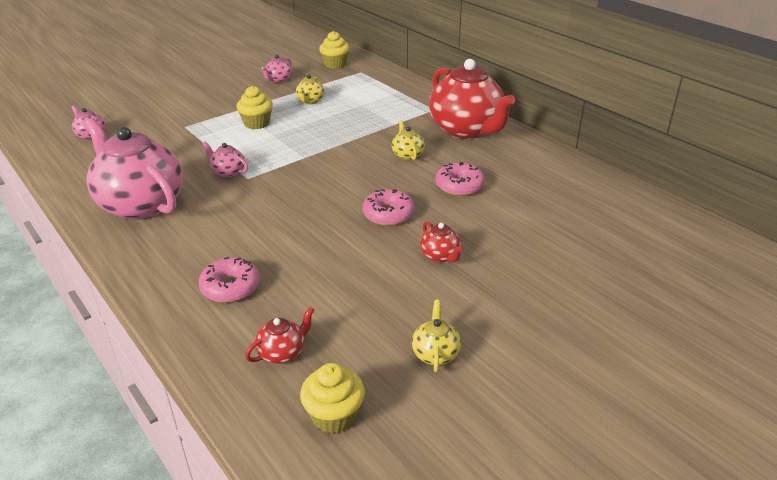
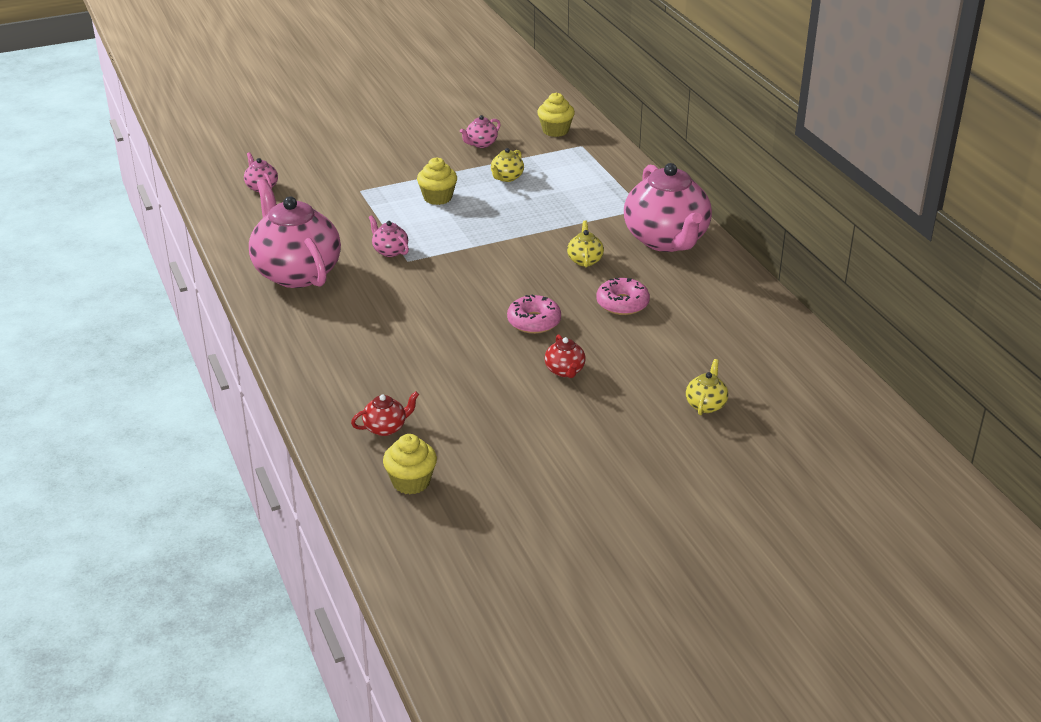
camera: 15 degrees right, 0 degrees up
pink donut [198,257,260,303] -> none
yellow teapot [412,300,461,372] -> yellow teapot moved to [686,359,728,415]
red teapot [429,59,515,139] -> pink teapot [624,163,712,252]

